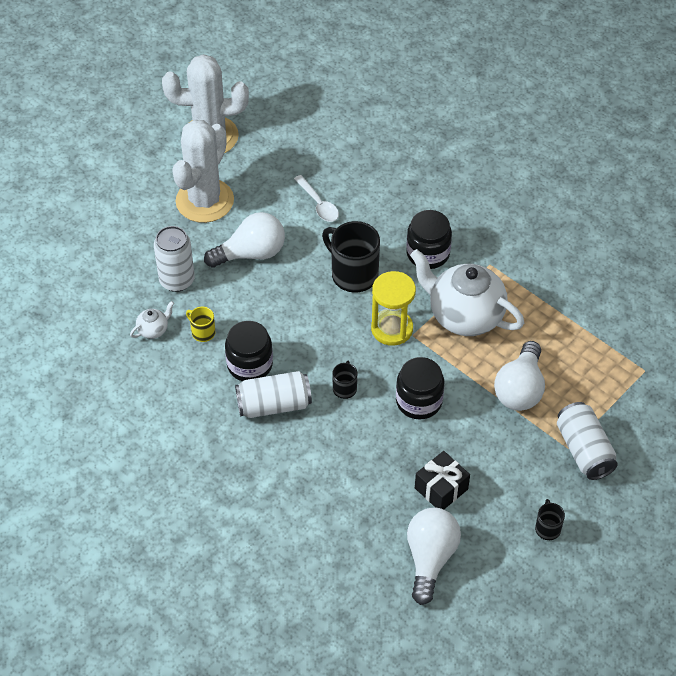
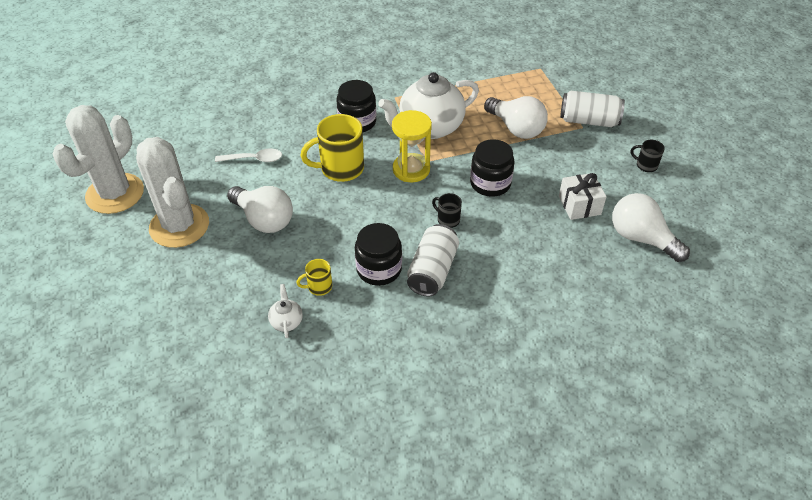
camera: 60 degrees left, 5 degrees down
white can [154,226,195,292] -> none
white light bulb [204,212,285,268] -> white light bulb turned 120 degrees clockwise [227,186,293,233]
black mug [322,221,380,293] -> yellow mug [301,114,364,182]
black gift [415,451,470,509] -> white gift [559,173,607,220]

